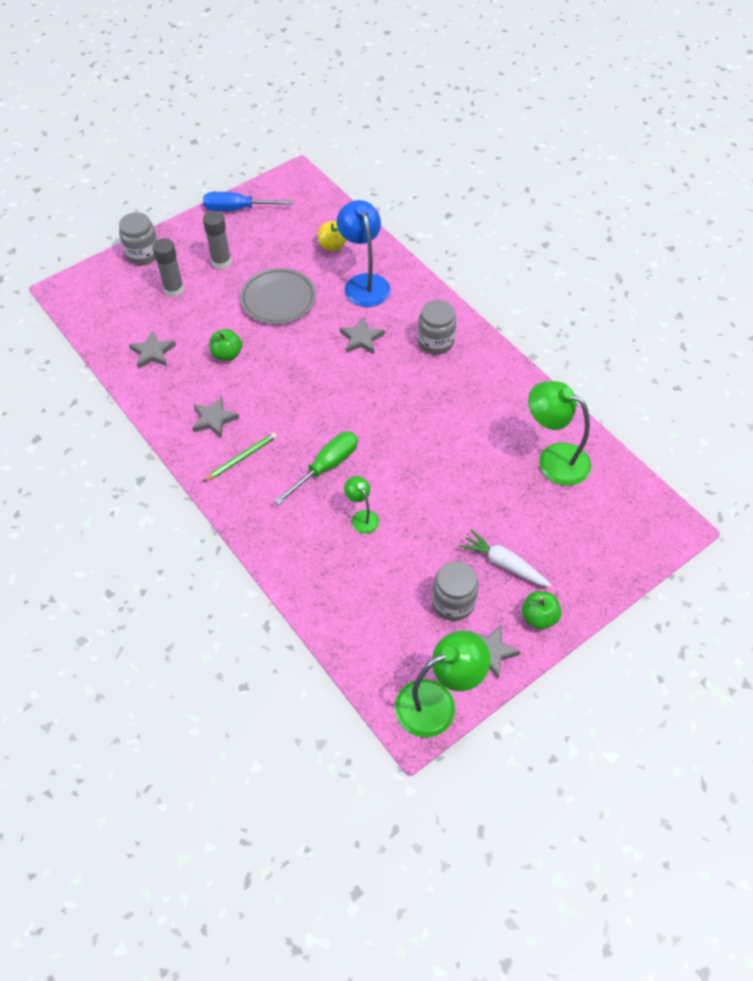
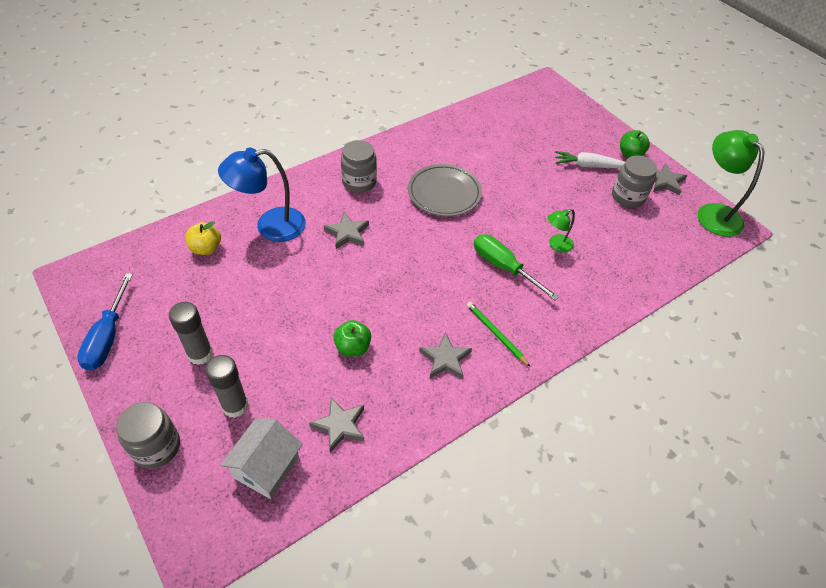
camera: 90 degrees left, 5 degrees down
grey plate [240,268,316,324] -> grey plate moved to [408,164,482,216]
white carrot [460,529,552,587] -> white carrot turned 60 degrees clockwise [555,151,625,168]
green lamp [528,381,591,486] -> none
none -> white house [220,419,303,499]

